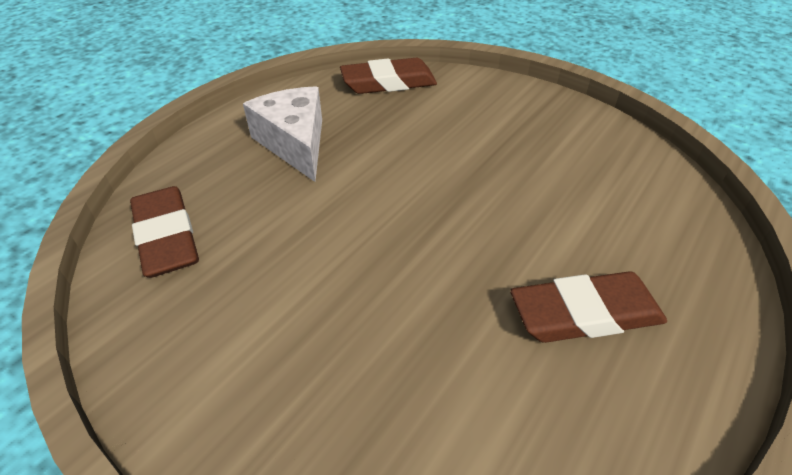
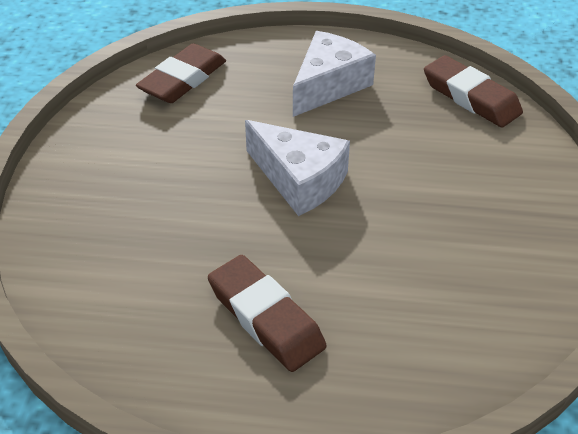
camera: 60 degrees right, 0 degrees up
none -> white cheese [245,120,350,216]

